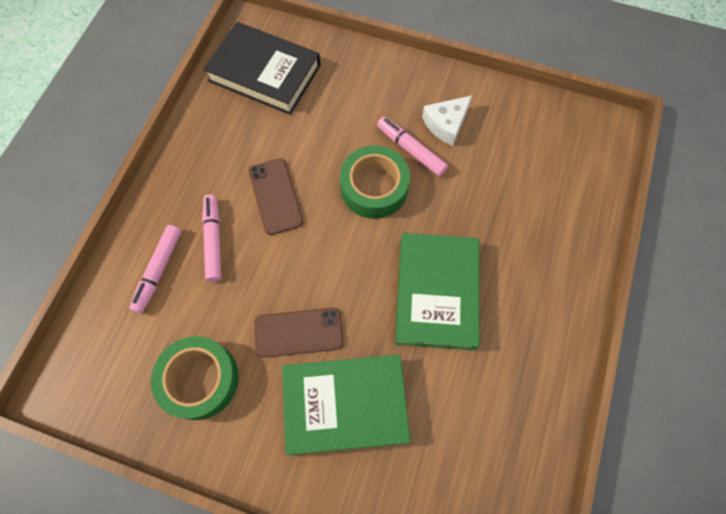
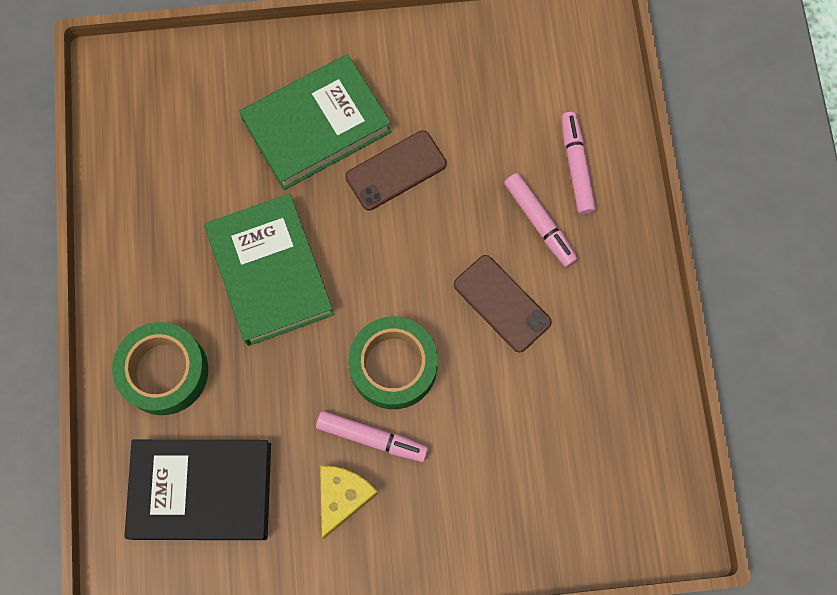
camera: 155 degrees right, 5 degrees up
green tape [151,336,239,420] -> green tape moved to [112,322,208,415]
black book [203,22,321,115] -> black book moved to [124,440,271,540]
white cheese [422,95,472,146] -> yellow cheese [320,466,378,538]

